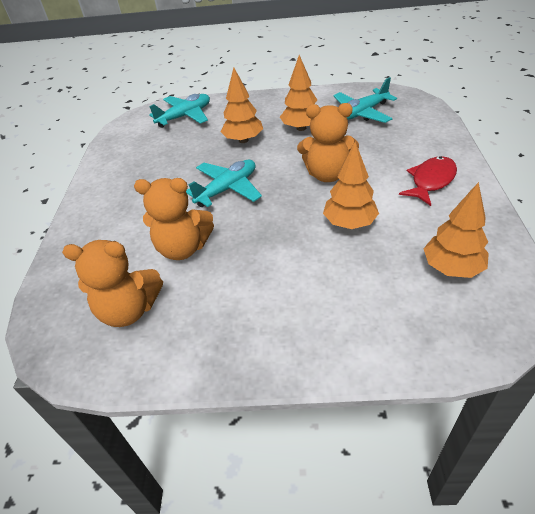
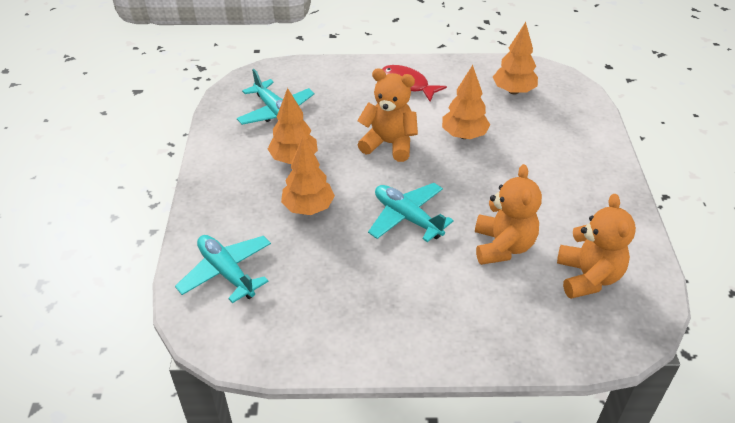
camera: 95 degrees left, 0 degrees up
orange teddy bear [297,103,359,182] -> orange teddy bear turned 75 degrees counterclockwise [357,68,418,162]

